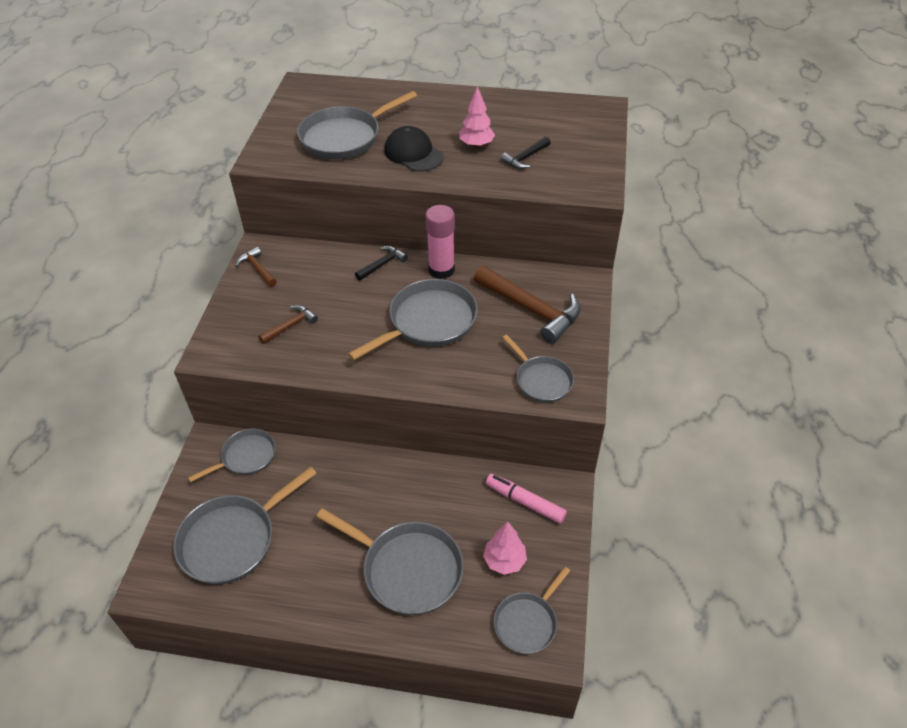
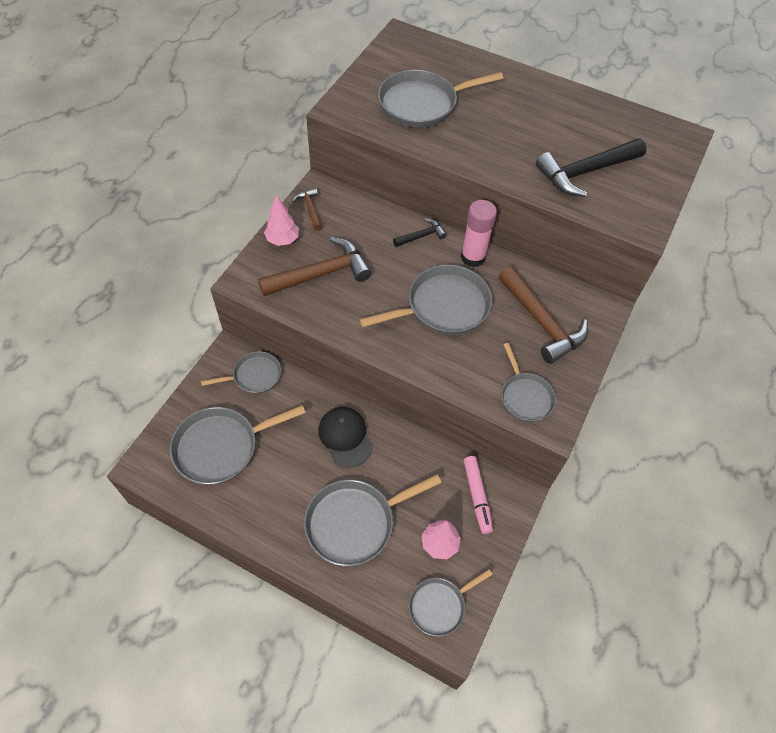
camera: 15 degrees right, 10 degrees up
brown hammer [258,305,318,344] -> brown hammer [258,237,372,296], size x1.98
grey pan [316,508,464,615] -> grey pan turned 105 degrees clockwise [304,474,442,566]
black cap [384,126,444,172] -> black cap moved to [318,407,372,467]
pink tree [459,86,495,148] -> pink tree moved to [264,195,299,246]
pink marker [486,474,567,524] -> pink marker turned 150 degrees counterclockwise [463,456,493,534]
black hammer [501,137,551,169] -> black hammer [536,138,646,197], size x1.98

